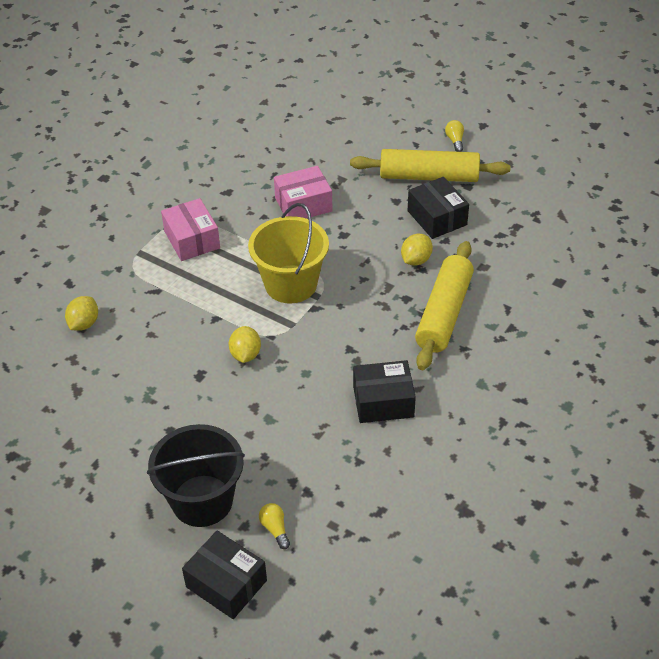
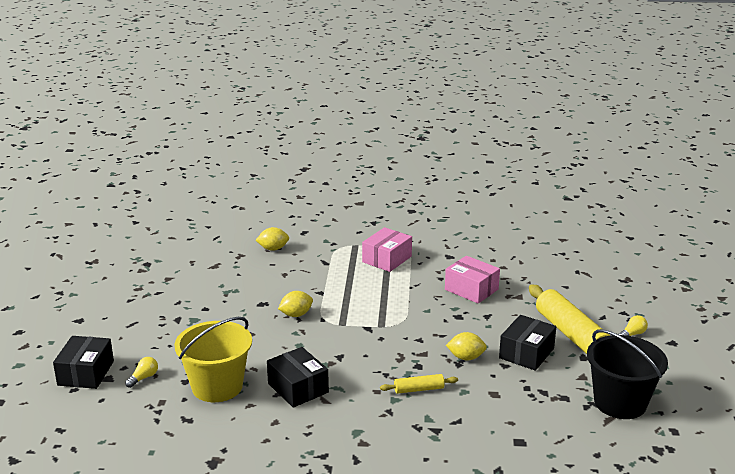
camera: 60 degrees right, 20 degrees down
black bucket [147,424,245,527] -> black bucket moved to [587,329,668,419]
yellow bucket [248,203,329,304] -> yellow bucket moved to [174,317,252,402]
yellow rolling pin [415,241,474,370] -> yellow rolling pin [380,374,458,394], size x0.48

